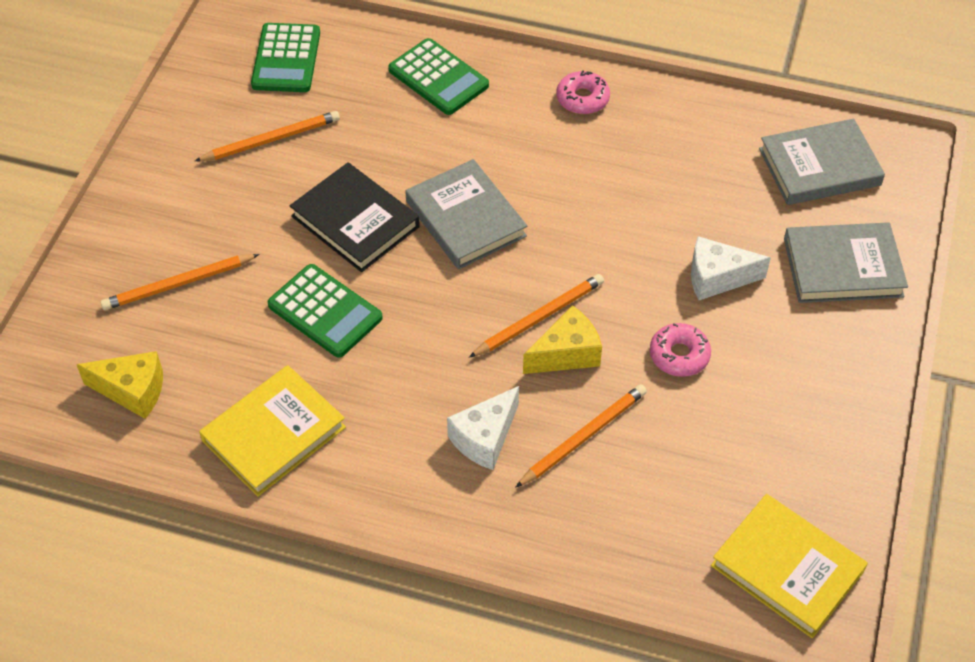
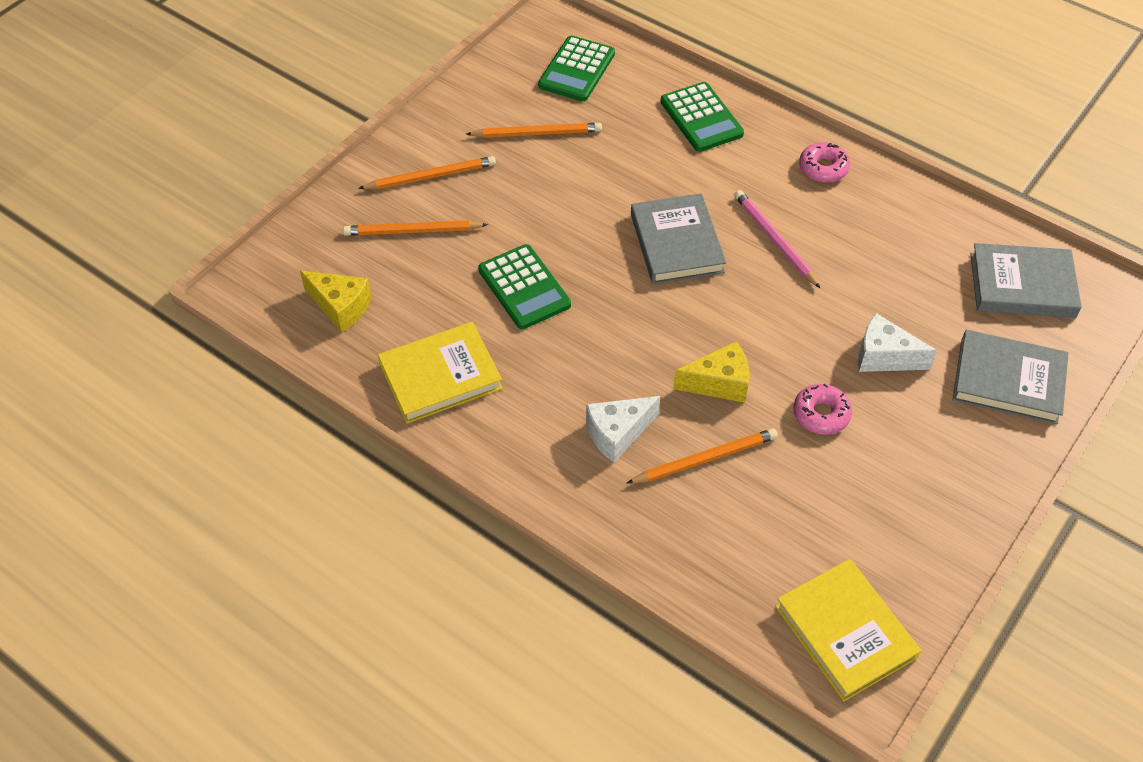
camera: 20 degrees right, 0 degrees up
black book [290,162,420,272] -> none
orange pencil [469,274,604,358] -> orange pencil moved to [358,156,496,189]
none -> pink pencil [734,190,820,288]

